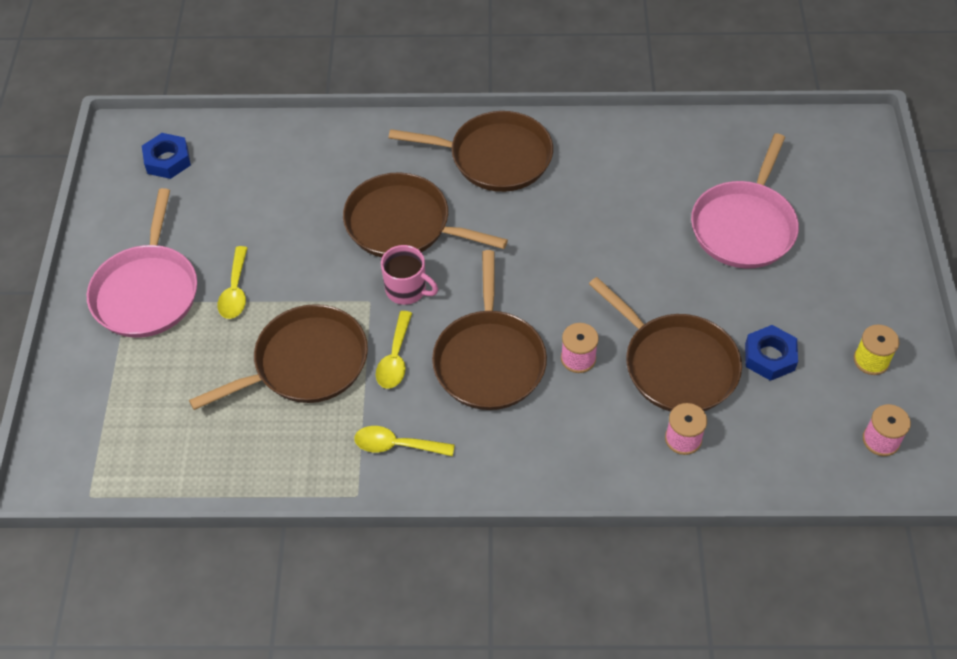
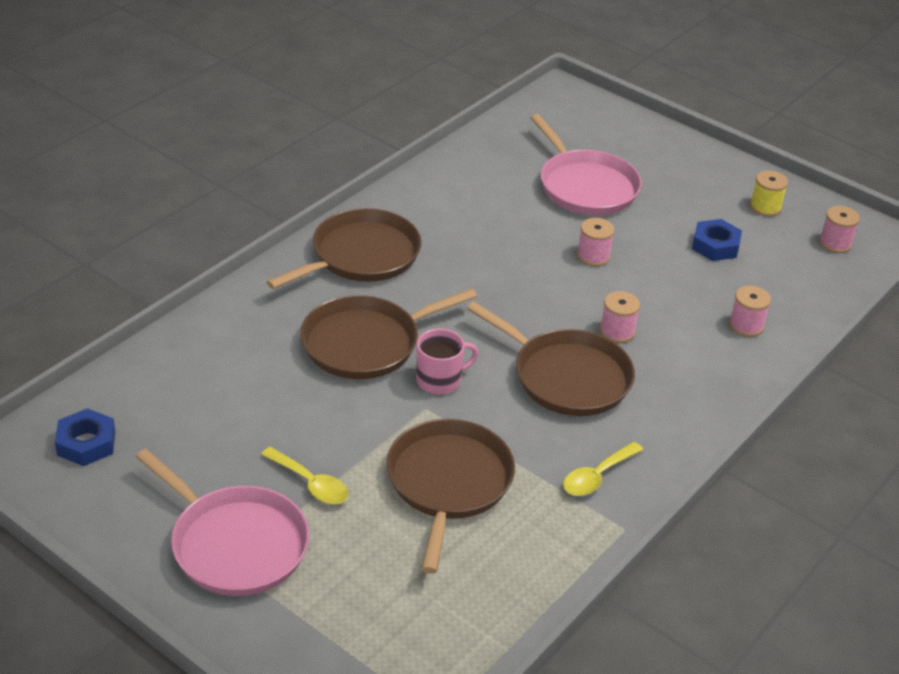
camera: 55 degrees left, 15 degrees down
yellow spoon [376,311,412,389] -> none
brown pan [589,277,742,412] -> none
none -> pink spool [577,218,615,266]

